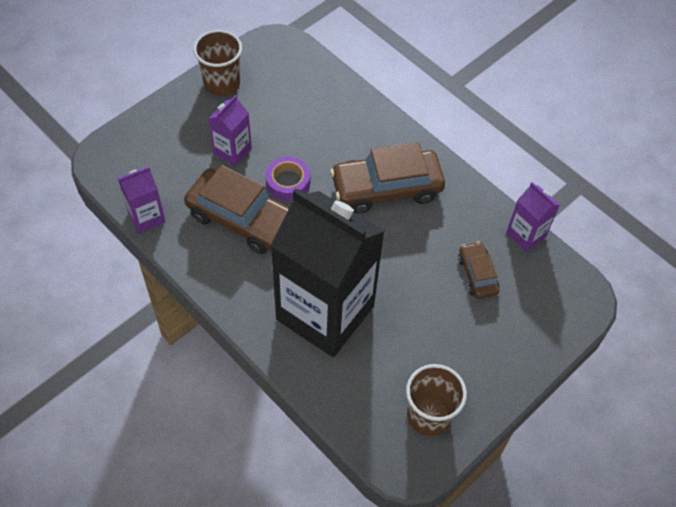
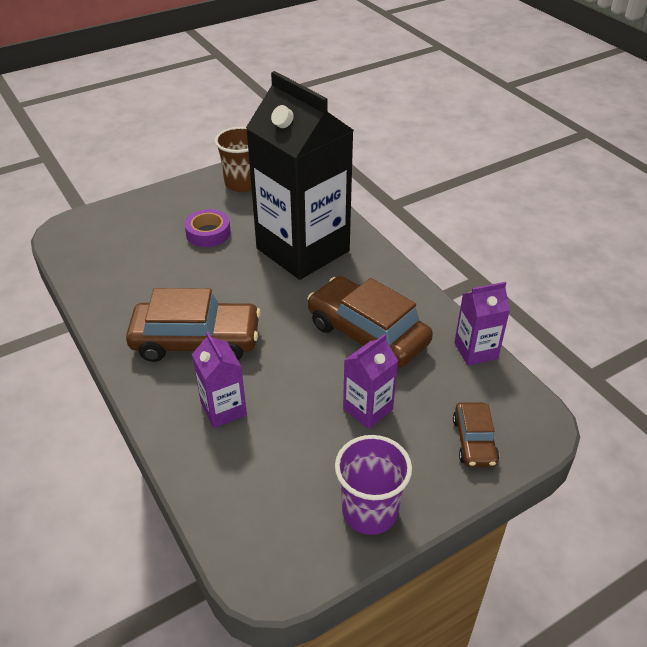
camera: 165 degrees left, 15 degrees down
brown cup [193,30,242,96] -> purple cup [335,435,412,535]
purple tape [266,156,310,201] -> purple tape moved to [184,209,231,247]
brown car [458,241,499,299] -> brown car moved to [453,402,499,467]
purple carton [506,182,560,252] -> purple carton moved to [192,332,247,428]

